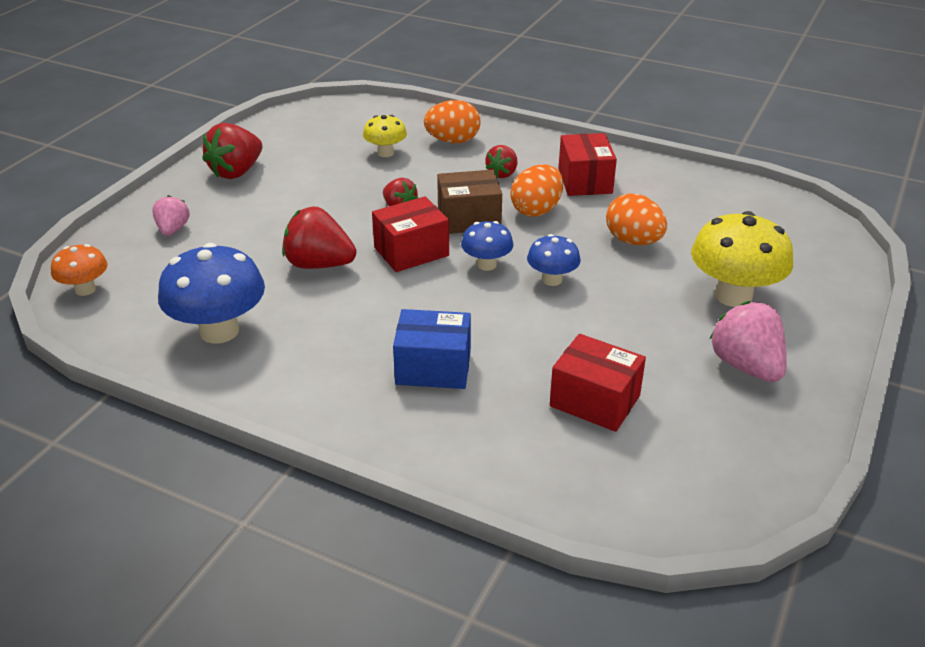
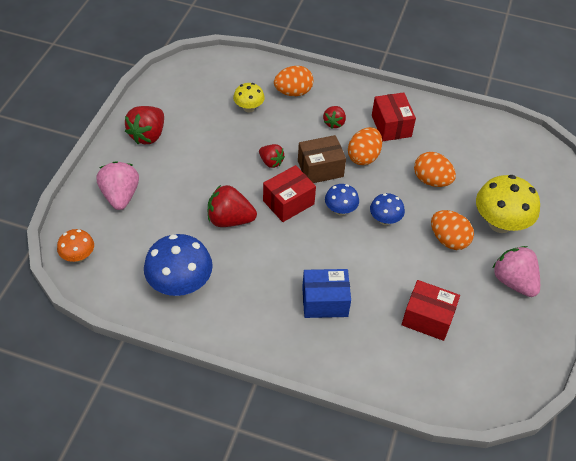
camera: 10 degrees left, 15 degrees up
pink strawberry [152,195,190,236] -> pink strawberry [97,161,139,210], size x1.67
none -> orange egg [431,210,474,250]

